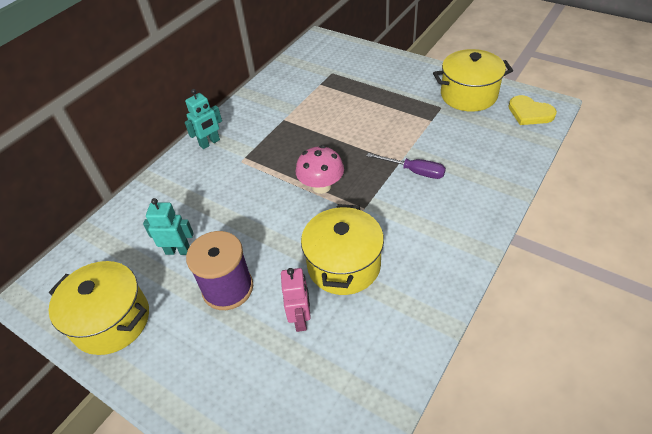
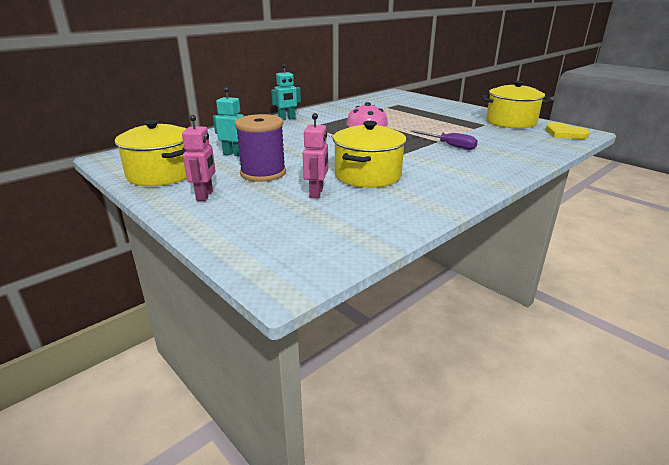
camera: 10 degrees right, 20 degrees down
none -> pink robot [182,115,216,201]

